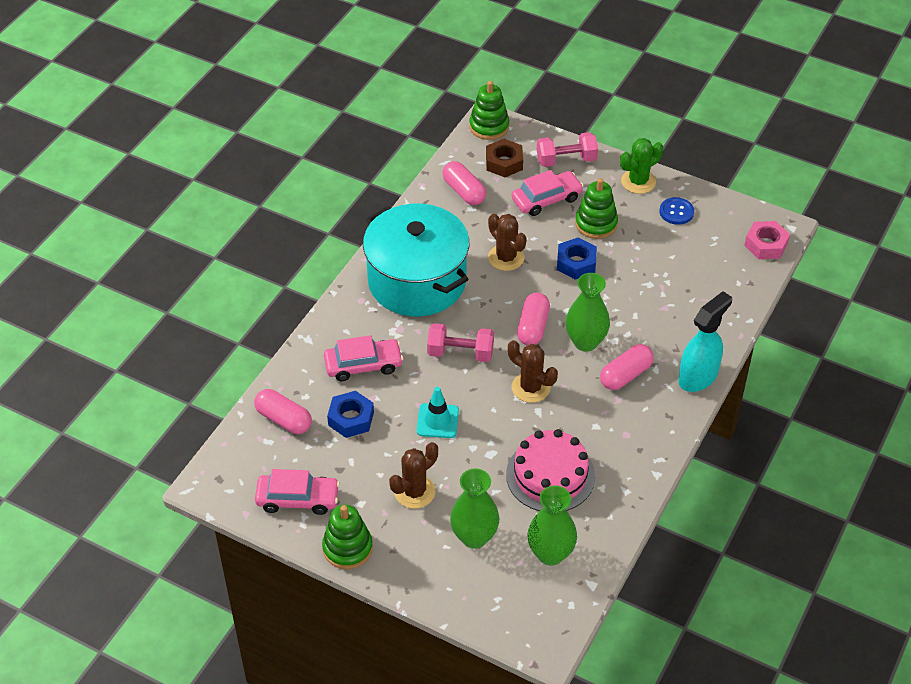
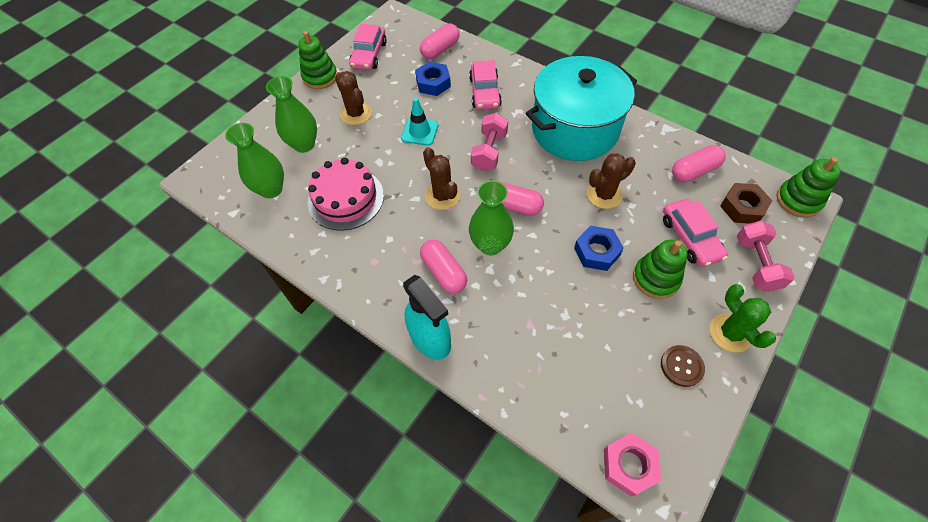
camera: 100 degrees right, 10 degrees up
brown cactus [508,340,558,403] -> brown cactus turned 75 degrees counterclockwise [423,147,460,210]
blue button [659,197,694,225] -> brown button [661,345,705,387]

